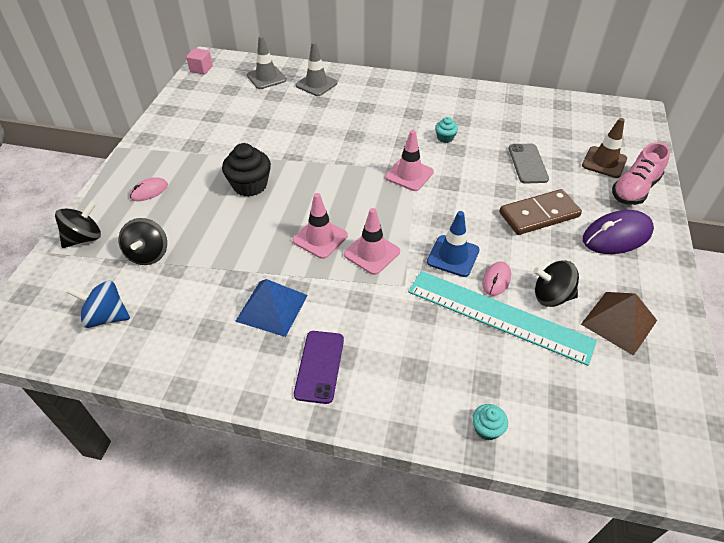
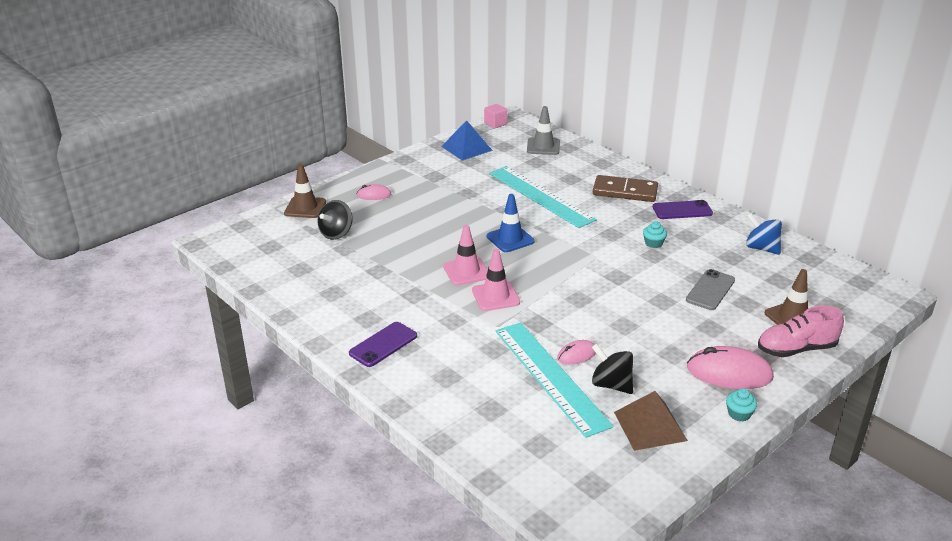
camera: 35 degrees right, 15 degrees down
black spinning top [55,201,101,248] -> brown traffic cone [284,164,326,218]
blue spinning top [66,281,130,328] -> blue spinning top moved to [746,213,782,255]
black cupcake [222,143,271,197] -> none
blue pyramid [235,279,308,337] -> blue pyramid moved to [441,120,493,161]
grey traffic cone [295,42,338,96] -> none
pink traffic cone [385,130,434,191] -> none
blue traffic cone [427,211,480,277] -> blue traffic cone moved to [487,194,535,252]
turquoise cupcake [472,404,508,440] -> turquoise cupcake moved to [726,388,757,421]
brown domino [499,189,582,235] -> brown domino moved to [593,175,658,202]
purple mouse [583,210,654,254] -> pink mouse [687,346,774,389]
none -> turquoise ruler [489,166,597,228]
none -> purple phone [653,200,713,219]

